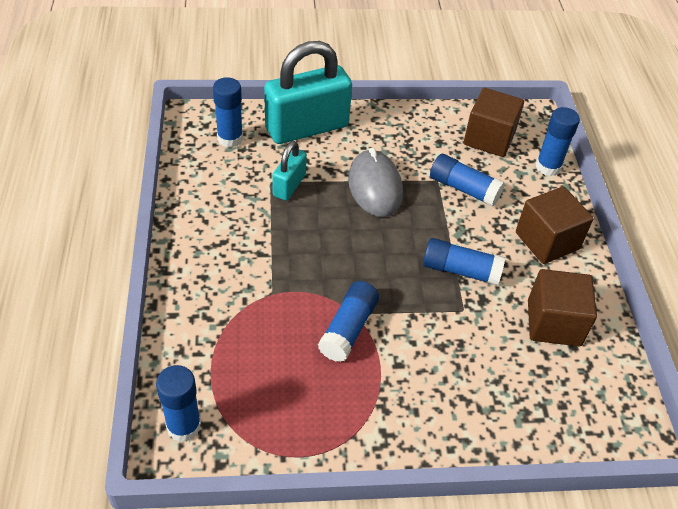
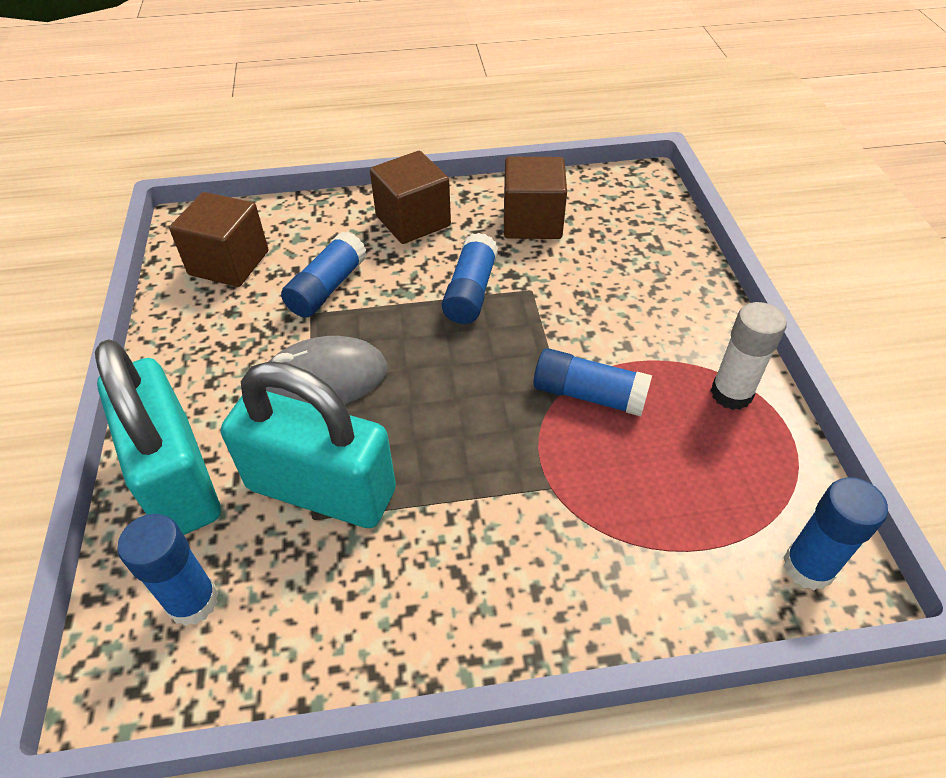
camera: 90 degrees left, 0 degrees up
turquoise padlock [272,141,307,201] -> turquoise padlock [221,361,396,528], size x1.96
blue glue stick [536,107,580,176] -> none
none -> white glue stick [711,302,787,410]

